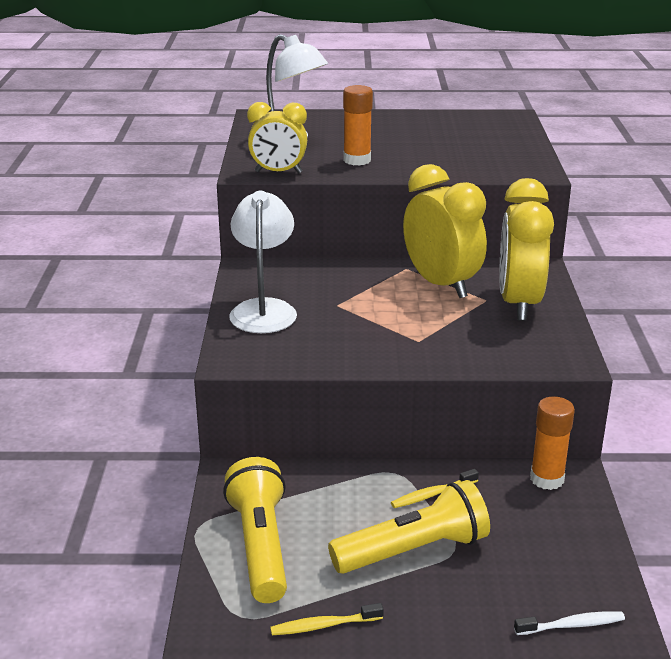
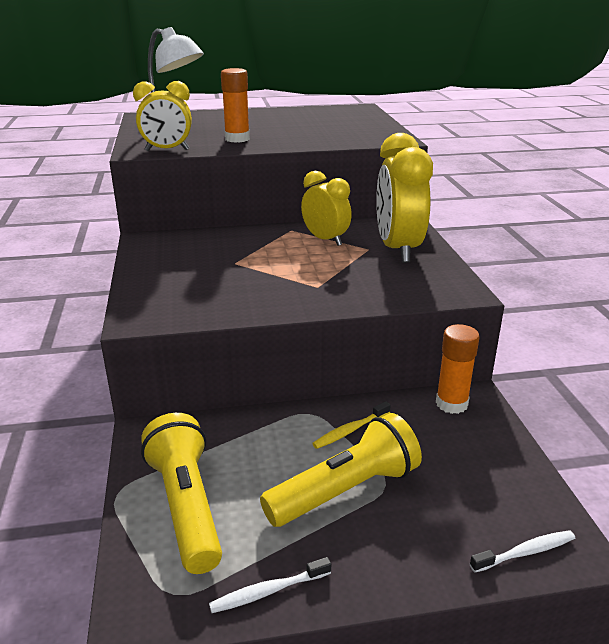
camera: 10 degrees left, 0 degrees up
white lamp [229,190,297,333] -> none
yellow toothbrush [270,603,384,635] -> white toothbrush [209,557,331,613]
yellow clock [403,164,487,298] -> yellow clock [301,171,352,246], size x0.63

